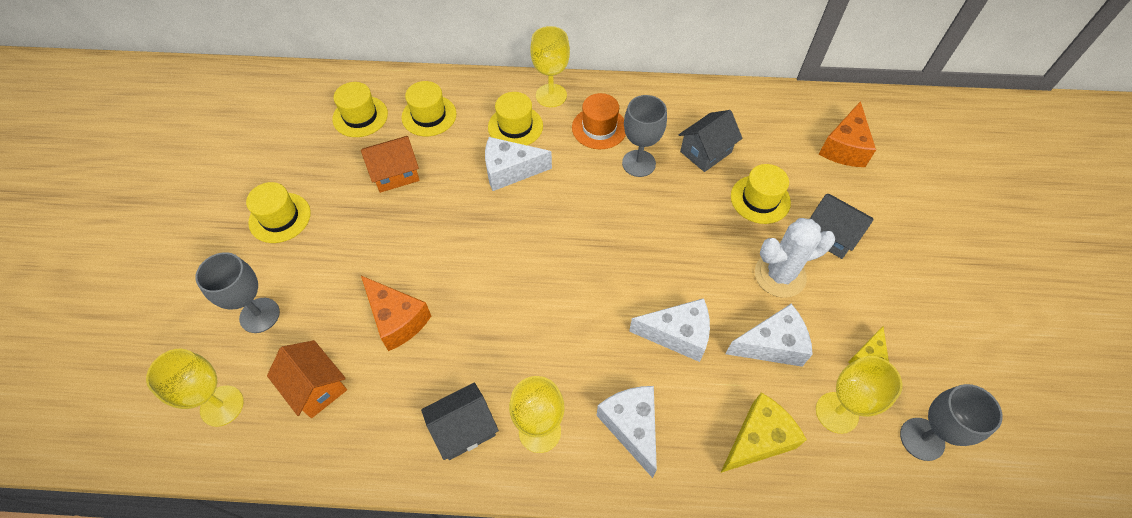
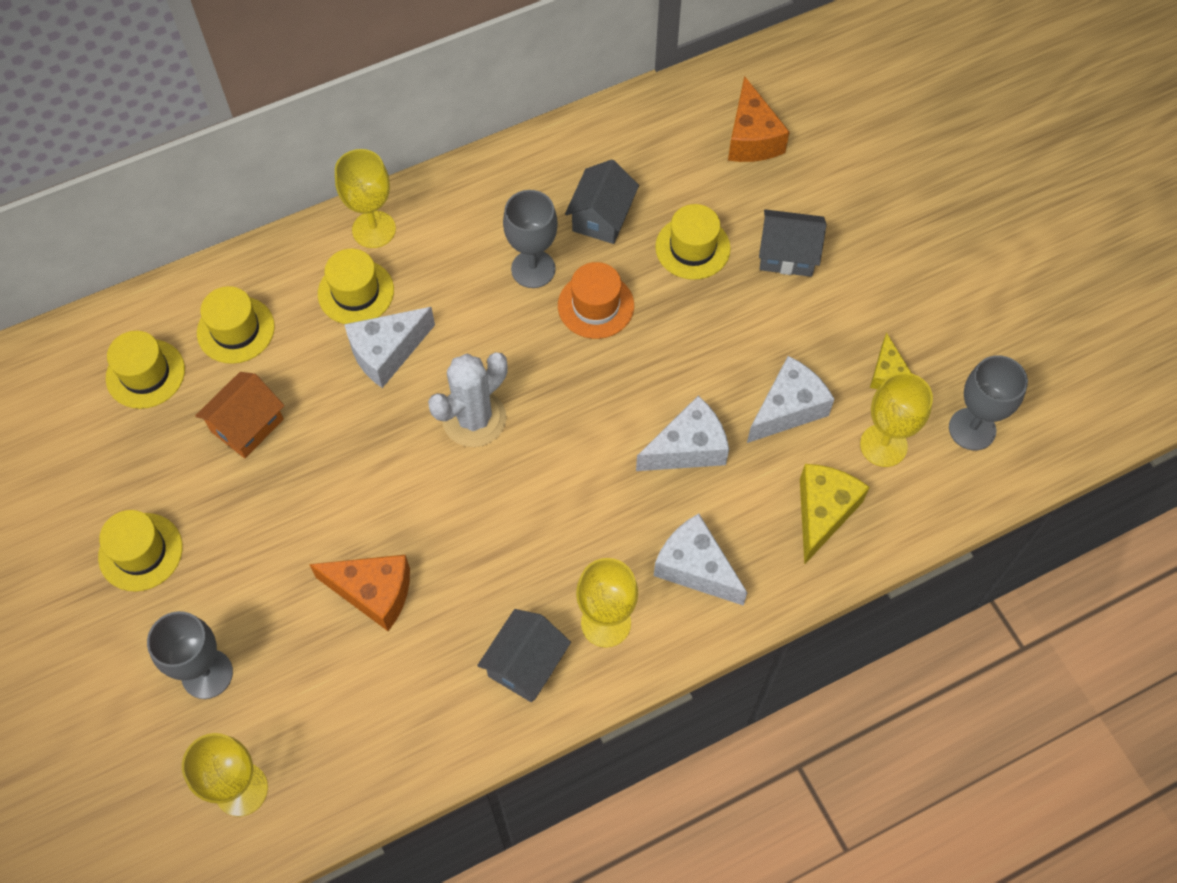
camera: 30 degrees left, 5 degrees up
orange house [267,340,347,418] -> none
orange hat [572,93,626,149] -> orange hat moved to [558,262,634,339]
white cactus [755,218,835,298] -> white cactus moved to [428,352,508,447]

